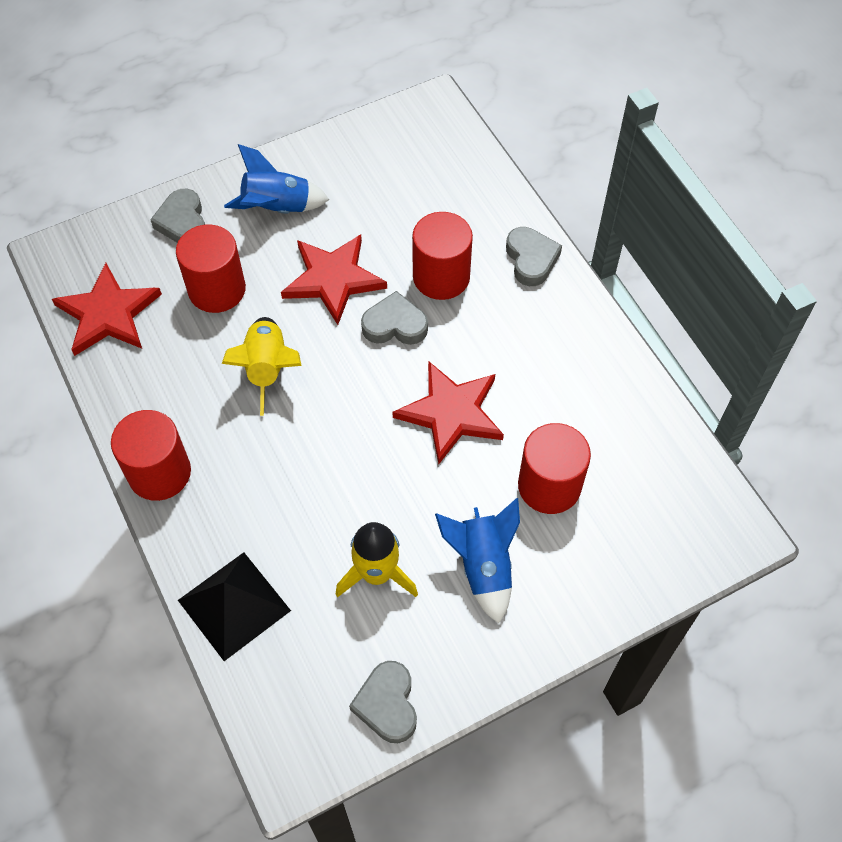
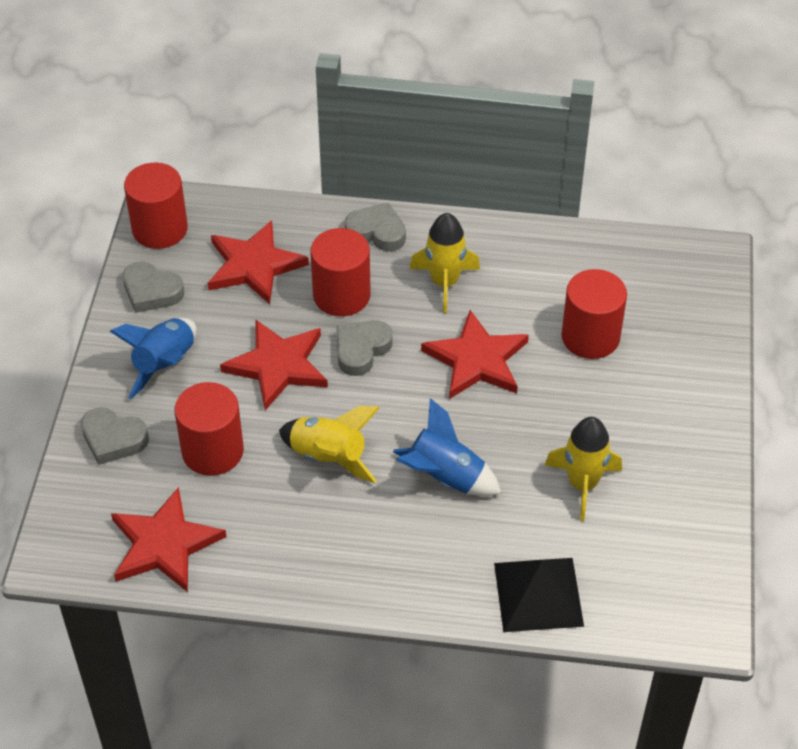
camera: 55 degrees left, 10 degrees down
red cylinder [111,410,191,501] -> red cylinder moved to [124,163,188,249]
grey heart [349,661,417,743] -> grey heart moved to [123,261,184,313]
blue rocket [435,498,520,624] -> blue rocket moved to [393,398,501,496]
none -> red star [208,220,309,304]
none -> yellow rocket [410,213,480,313]

